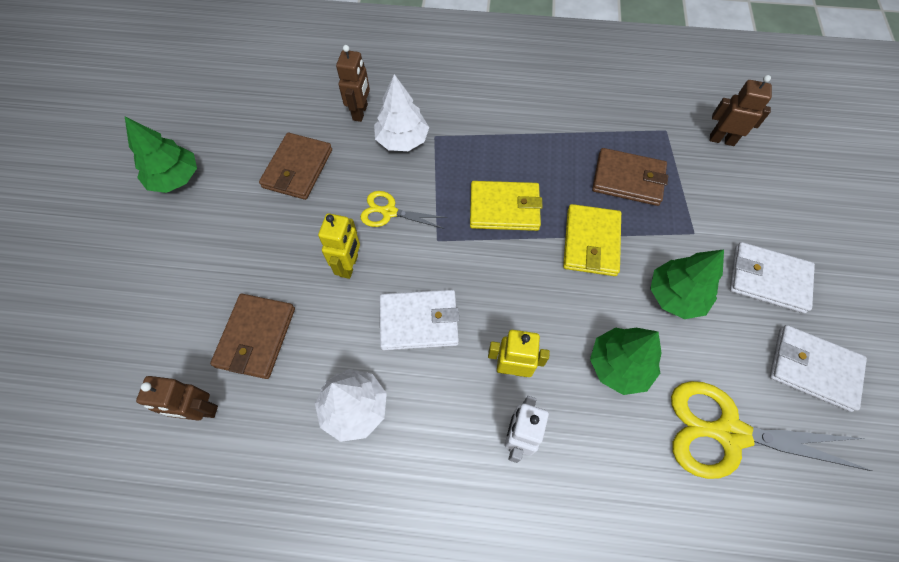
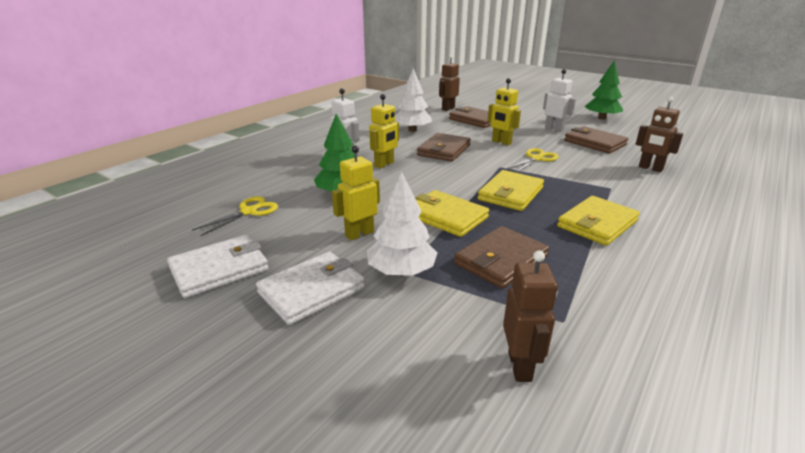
camera: 120 degrees right, 35 degrees down
white tree [374,74,429,151] -> white tree moved to [367,172,437,276]
white wallet [380,290,459,350] -> brown wallet [417,133,471,162]
green tree [650,249,724,319] -> yellow robot [332,145,380,240]
yellow scissors [671,381,872,479] -> yellow scissors [192,196,278,236], size x0.55
brown robot [710,75,772,146] -> brown robot turned 45 degrees counterclockwise [503,250,558,382]
none -> white robot [543,69,576,132]
none -> yellow wallet [557,196,640,246]

